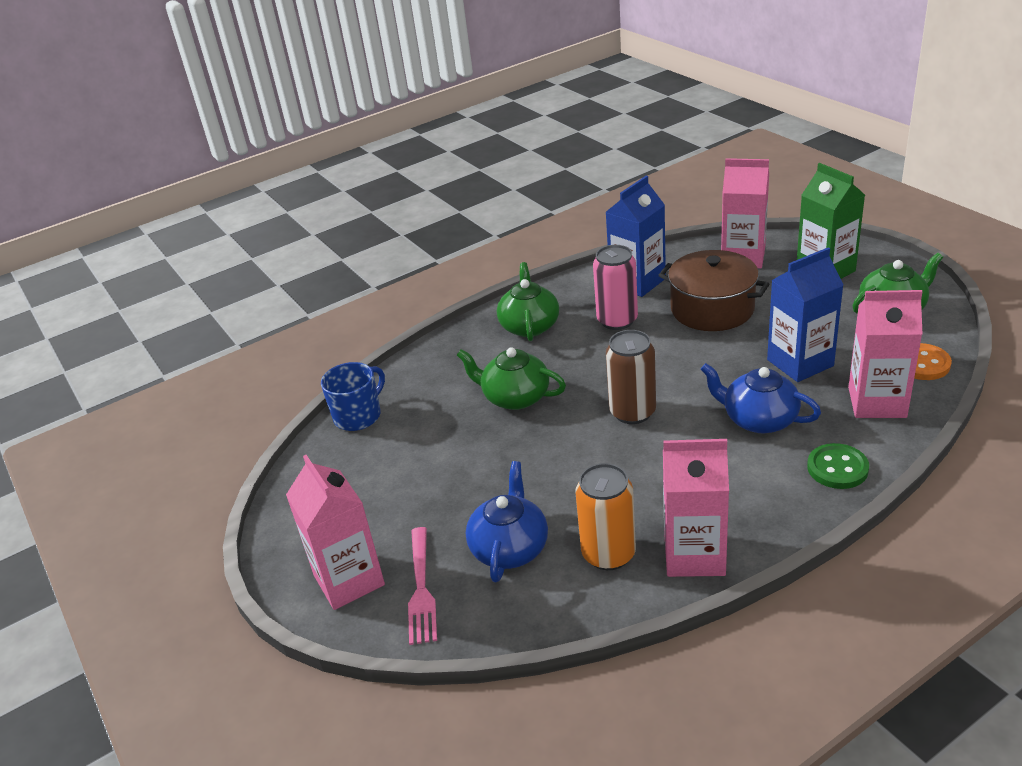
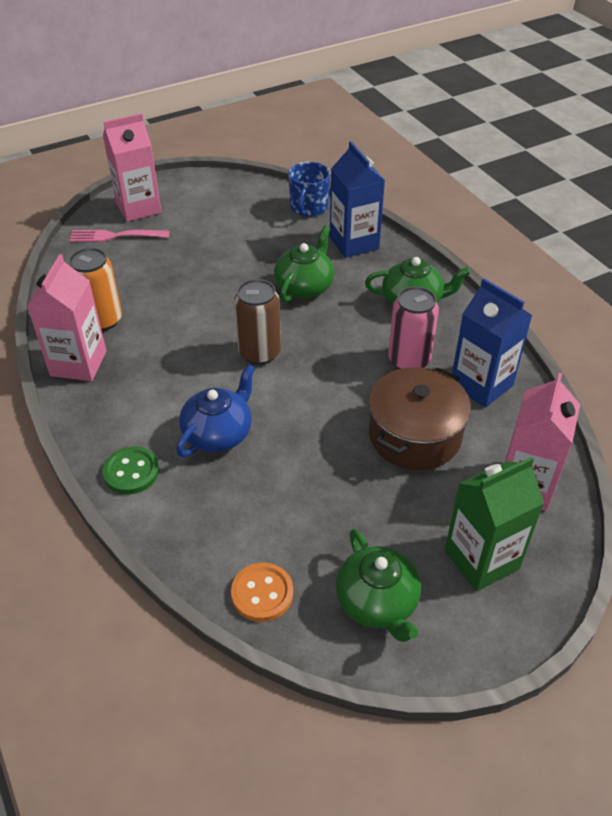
camera: 90 degrees right, 10 degrees up
blue mug [321,362,385,431] -> blue mug turned 60 degrees clockwise [288,162,330,217]
blue teapot [466,461,548,582] -> none
blue carton [767,247,843,382] -> blue carton moved to [330,141,385,258]
pink carton [848,290,923,418] -> none

